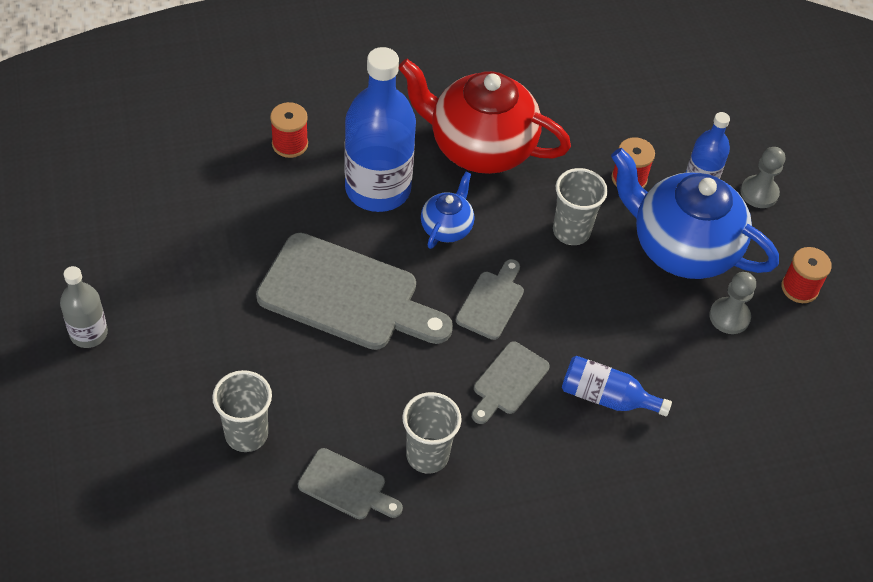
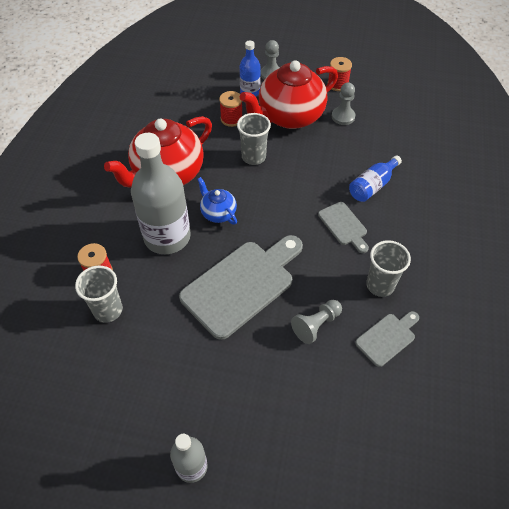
camera: 60 degrees left, 0 degrees up
grey cup [212,370,272,452] -> grey cup moved to [75,266,123,323]
blue bottle [344,47,416,212] -> grey bottle [131,133,191,254]
grey cutting board [456,259,524,340] -> none
blue teapot [611,148,779,279] -> red teapot [240,60,338,129]
none -> grey pawn [291,300,342,344]

